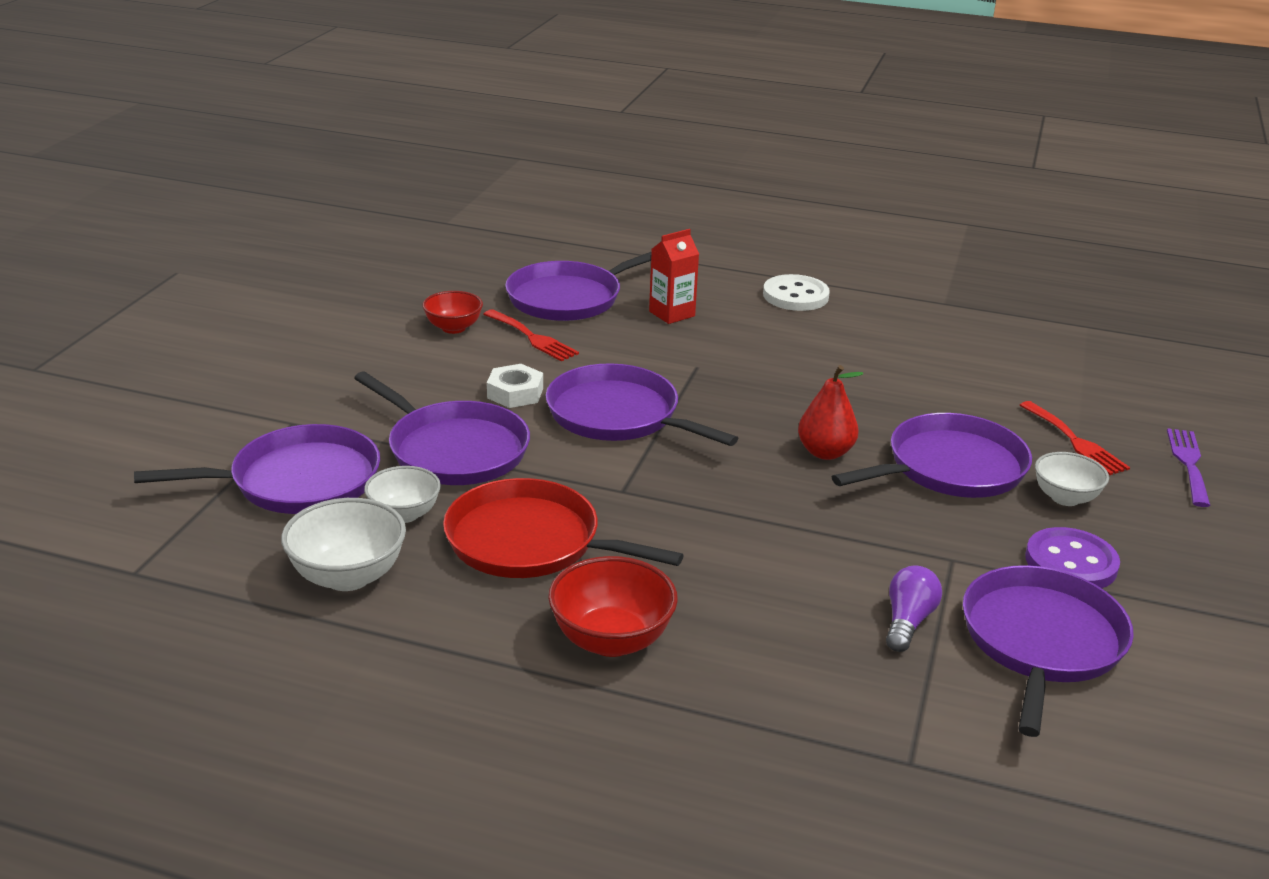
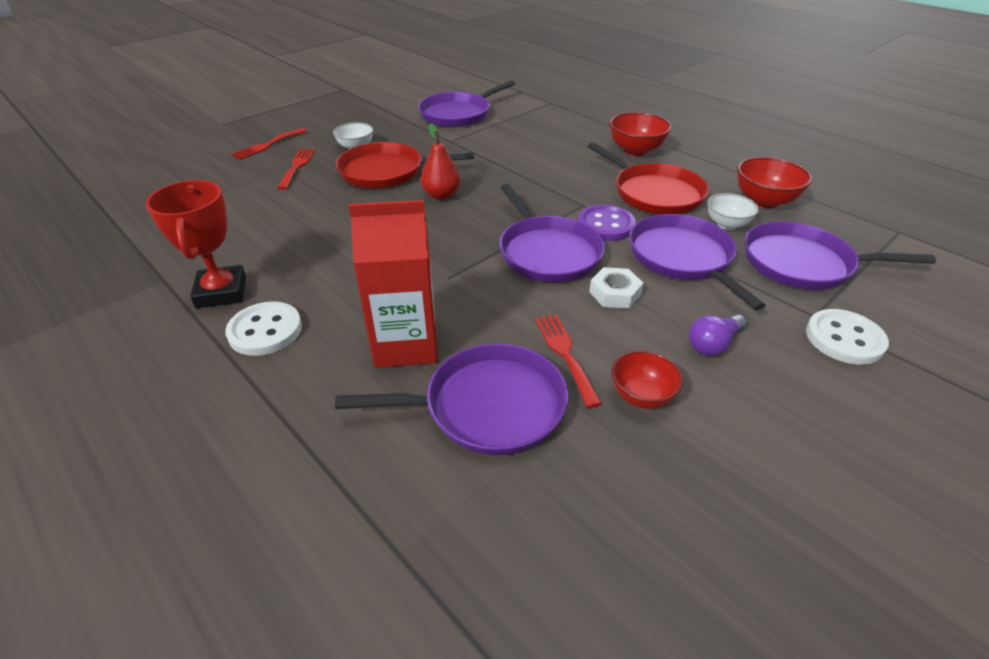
camera: 150 degrees left, 10 degrees up
white bowl [281,498,406,591] -> red bowl [737,157,812,208]
red carton [649,229,699,324] -> red carton [349,200,437,368], size x1.69
purple pan [832,413,1032,498] -> red pan [336,142,474,188]
purple light bulb [886,565,942,652] -> purple light bulb moved to [689,314,747,356]
purple button [1025,527,1120,588] -> purple button moved to [578,205,636,241]
purple fork [1167,428,1210,507] -> red fork [231,128,307,160]
none -> red trophy [145,180,246,308]
none -> white button [806,309,889,365]

